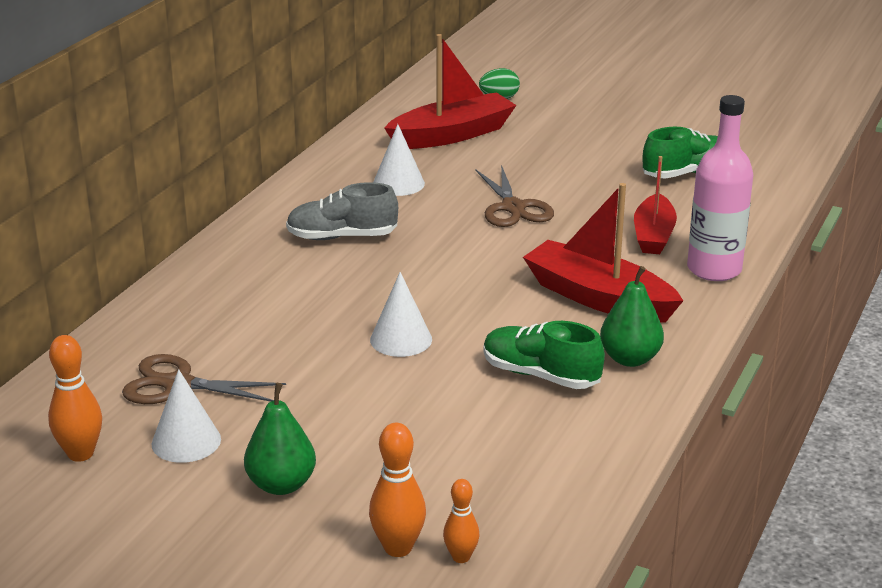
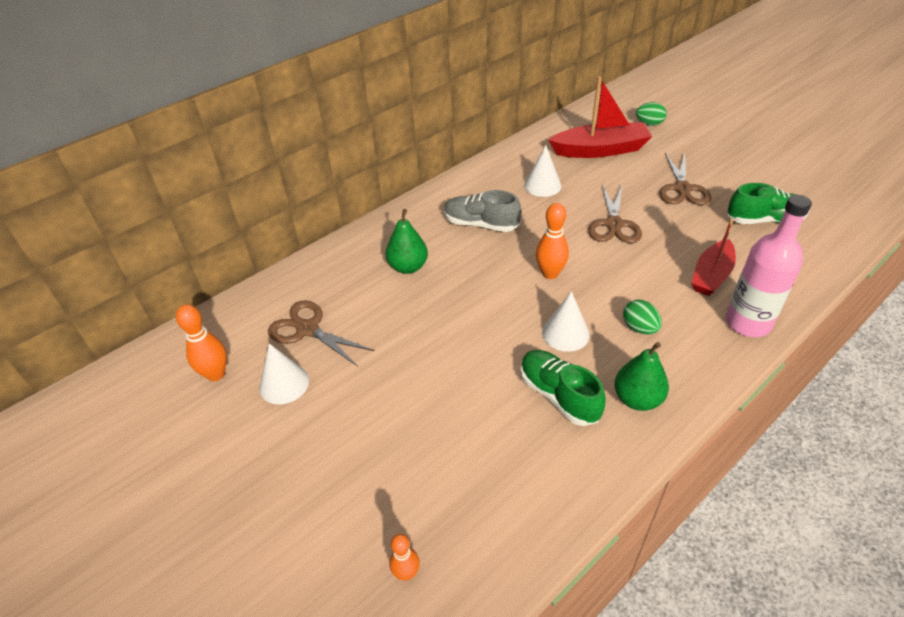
camera: 25 degrees right, 15 degrees up
green pear [244,383,316,495] -> green pear moved to [386,209,428,274]
orange bowling pin [369,423,426,557] -> orange bowling pin moved to [536,203,569,279]
white cone [370,272,432,357] -> white cone moved to [542,291,590,352]
red boat [523,183,683,323] -> green egg [623,300,662,334]
none -> brown scissors [660,153,711,205]

